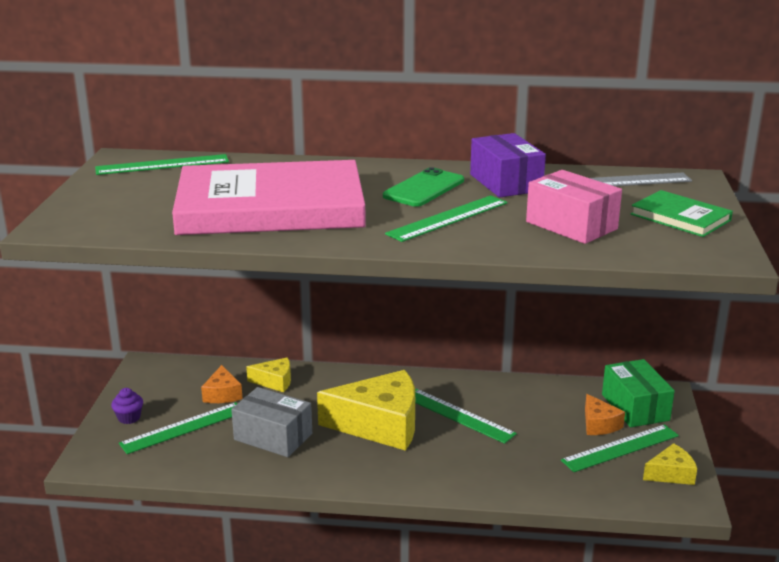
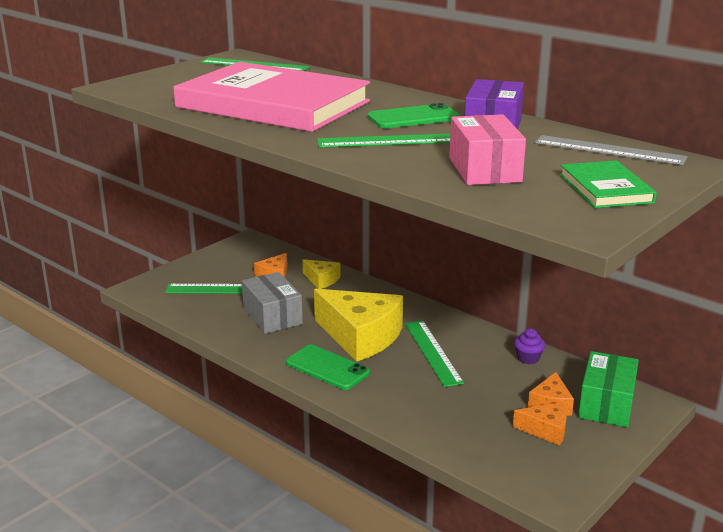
camera: 35 degrees right, 0 degrees up
purple cupcake [111,388,143,424] -> purple cupcake moved to [514,328,545,364]
green ruler [561,424,679,472] -> orange cheese [513,402,566,446]
yellow cheese [643,443,697,485] -> none
none -> green phone [286,345,370,390]

